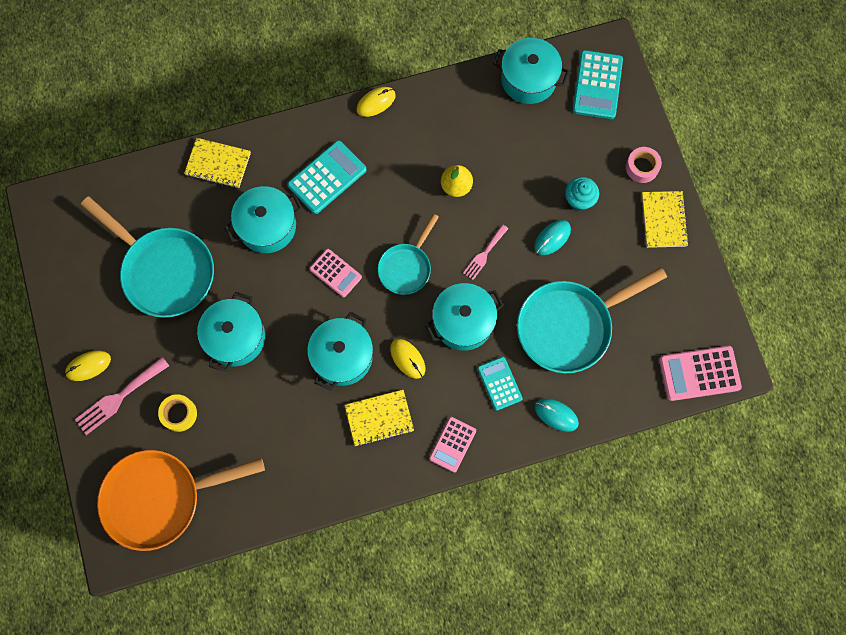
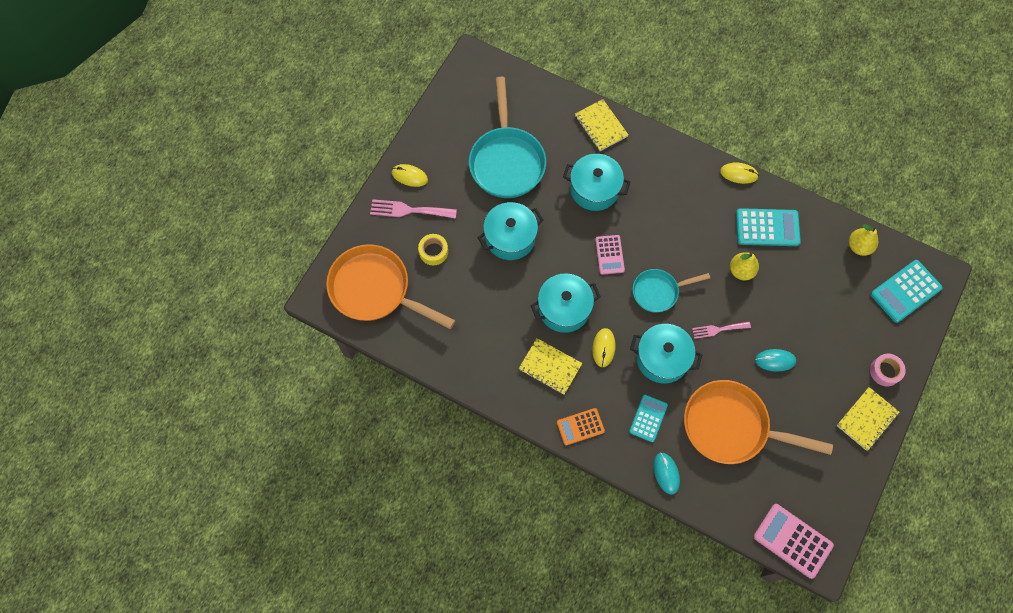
camera: 45 degrees right, 5 degrees down
turquoise calculator [288,140,367,214] -> turquoise calculator moved to [736,208,801,246]
pink calculator [429,417,476,473] -> orange calculator [557,408,605,445]
turquoise pot [493,38,570,104] -> yellow pear [849,224,878,256]
turquoise pan [517,267,667,373] -> orange pan [684,380,833,464]
turquoise cupcake [565,177,599,211] -> none

